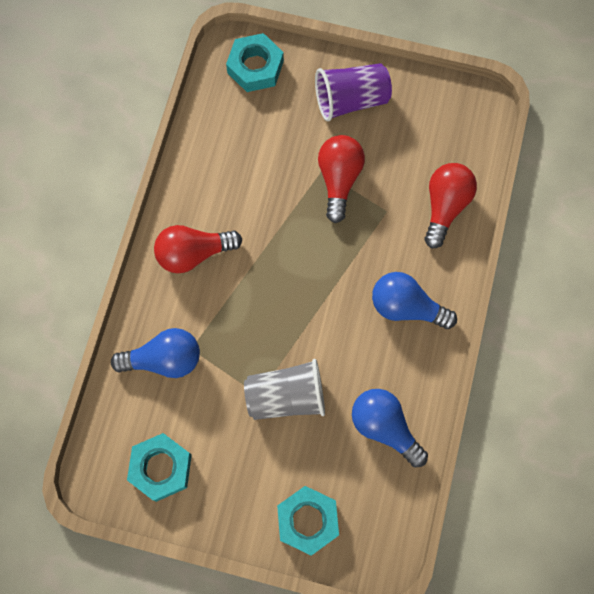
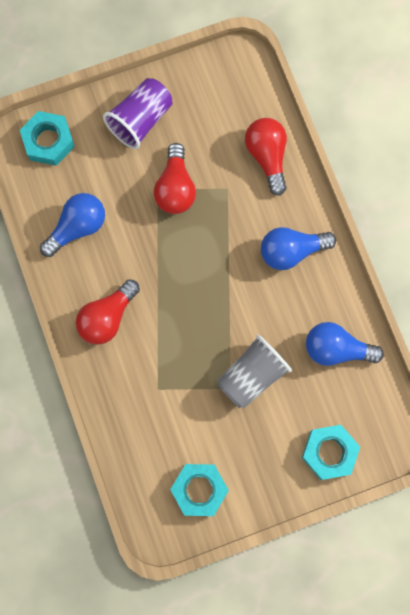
camera: 35 degrees left, 5 degrees up
blue light bulb [111,328,200,378] -> blue light bulb moved to [40,193,105,257]
red light bulb [318,135,365,223] -> red light bulb turned 150 degrees counterclockwise [154,143,196,214]

